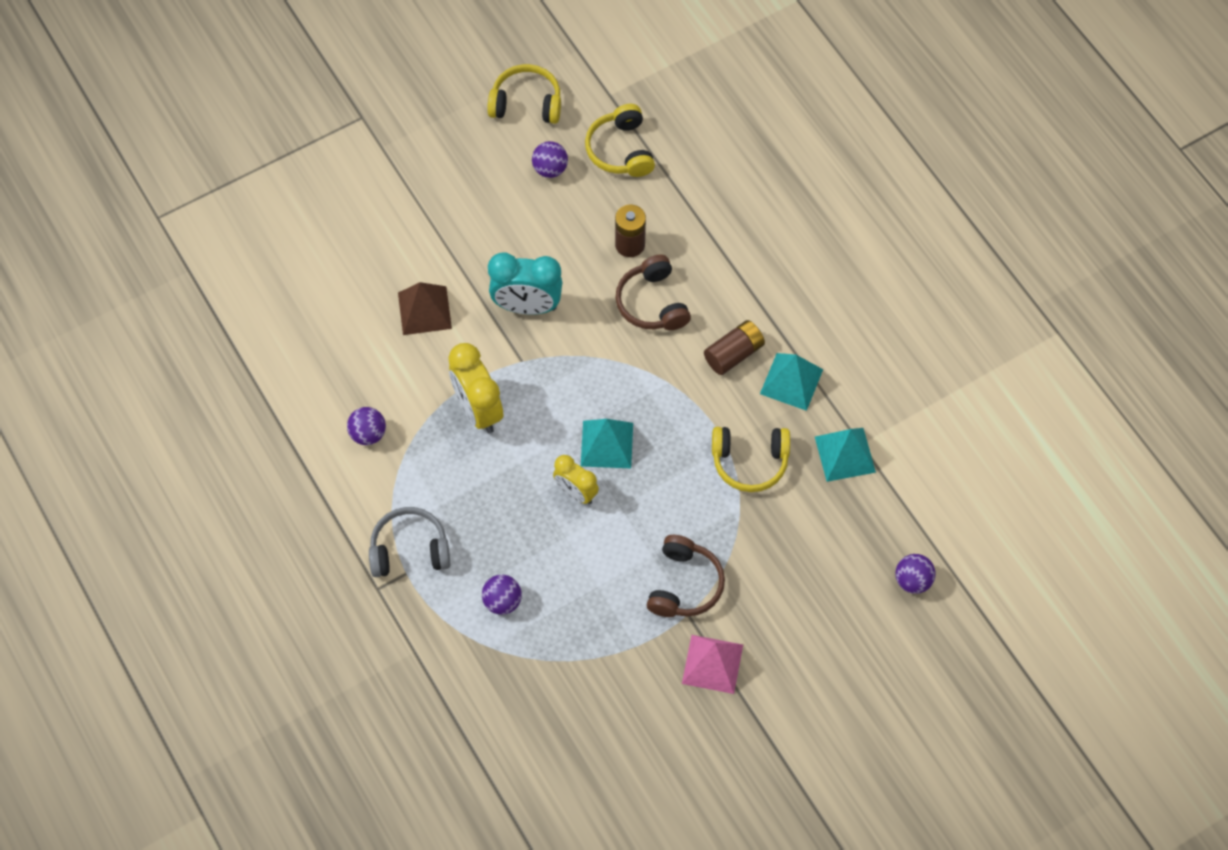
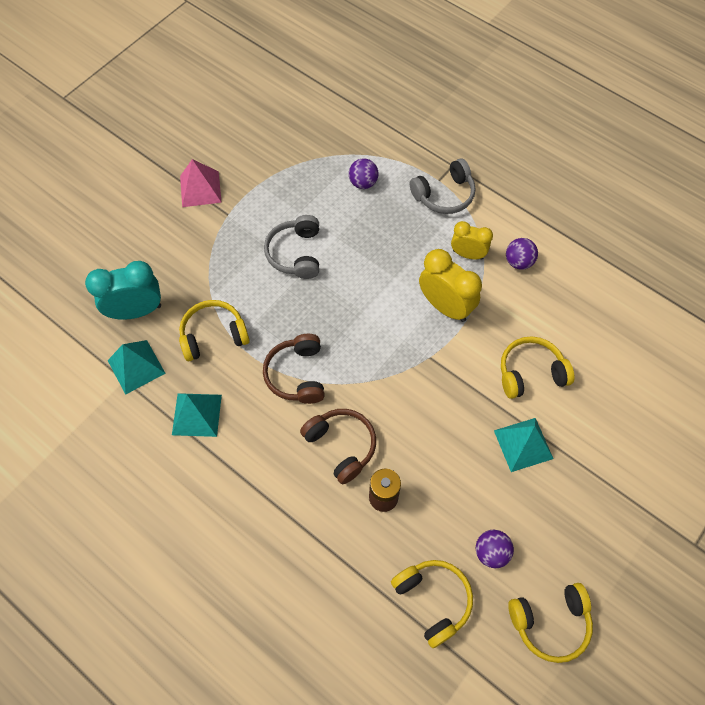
camera: 160 degrees right, 0 degrees up
brown pyramid [398,282,452,335] -> yellow headphones [501,336,574,399]
turquoise clock [488,253,562,315] -> turquoise clock moved to [85,261,161,320]
yellow clock [553,455,599,504] -> yellow clock moved to [451,221,493,260]
turquoise pyramid [581,419,633,468] -> turquoise pyramid moved to [494,418,553,472]
brown headphones [647,535,725,617] -> brown headphones moved to [263,334,325,404]
brown battery [704,320,765,375] -> none
purple ball [895,554,936,594] -> none
none -> grey headphones [264,215,319,279]

